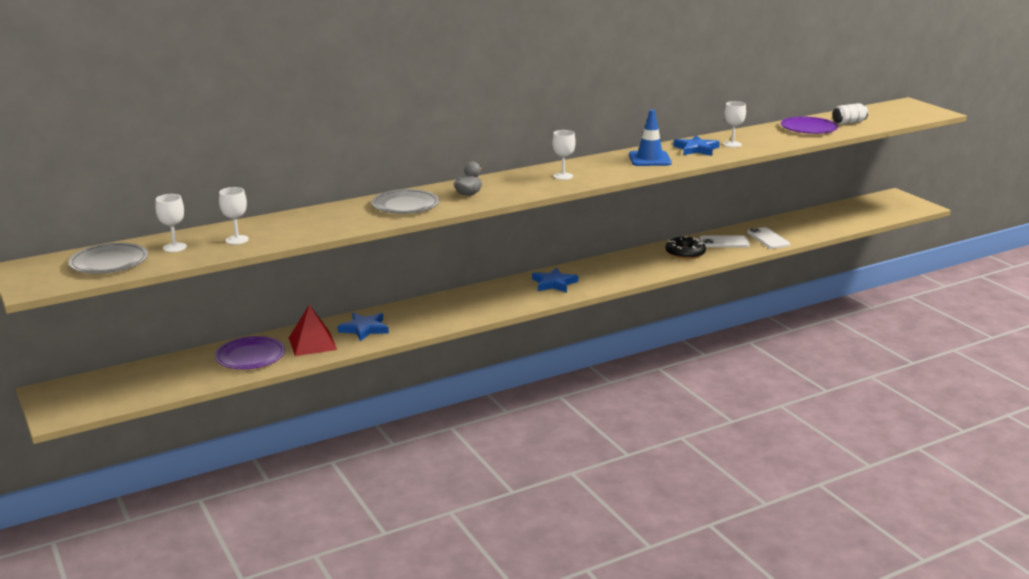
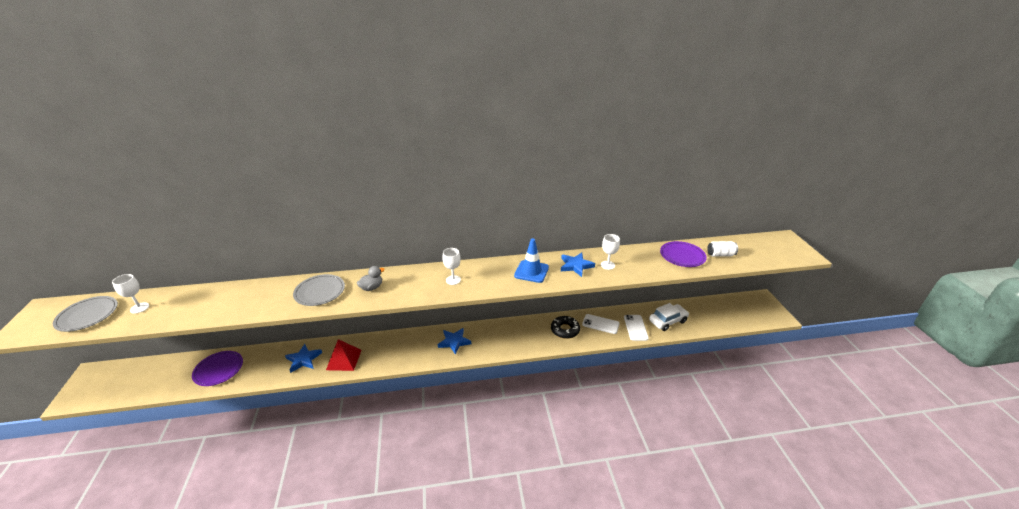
camera: 20 degrees right, 10 degrees up
white goblet [219,187,249,245] -> none
red pyramid [289,305,337,356] -> red pyramid moved to [326,339,362,371]
none -> white car [649,303,689,331]

